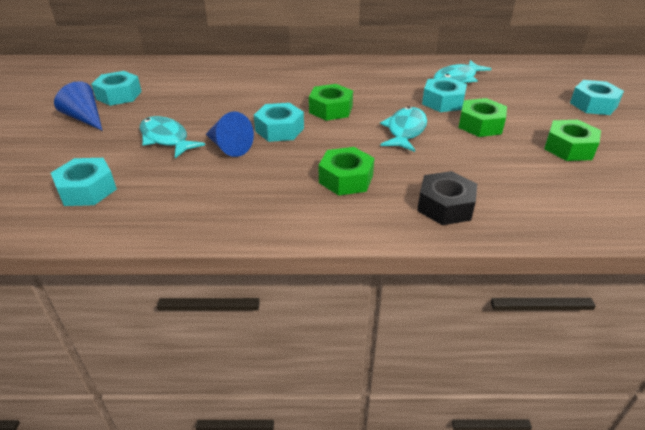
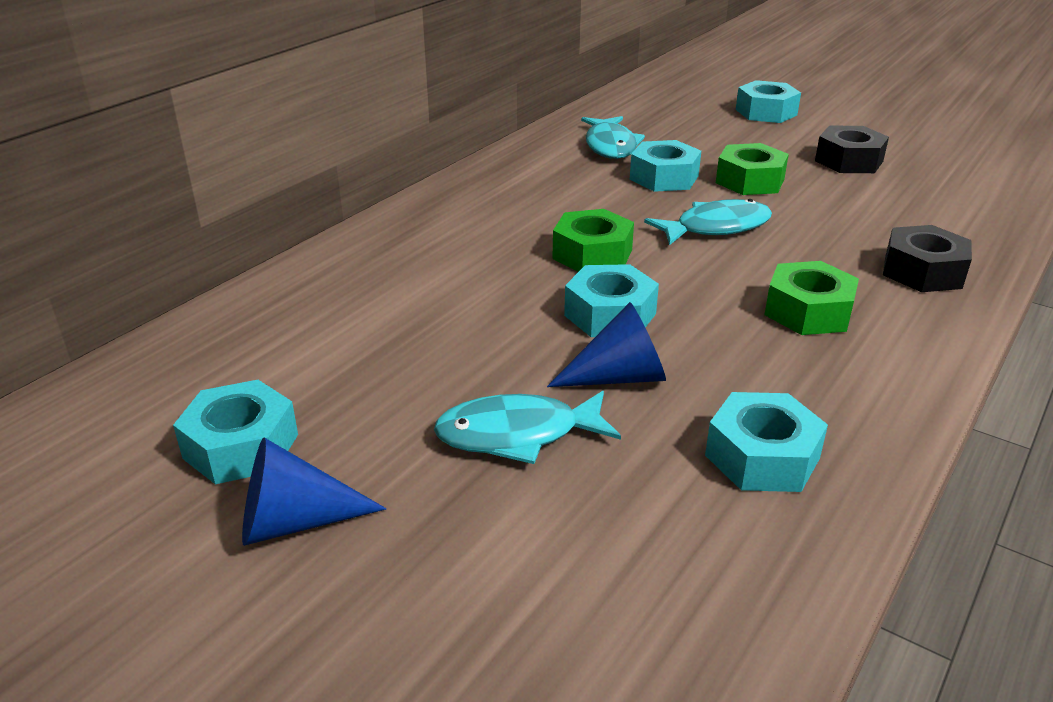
camera: 55 degrees left, 5 degrees down
turquoise nut [51,158,117,206] -> turquoise nut moved to [705,392,828,492]
turquoise fish [380,107,427,152] -> turquoise fish turned 105 degrees clockwise [644,199,772,245]
green nut [544,120,601,161] -> black nut [815,126,889,173]

